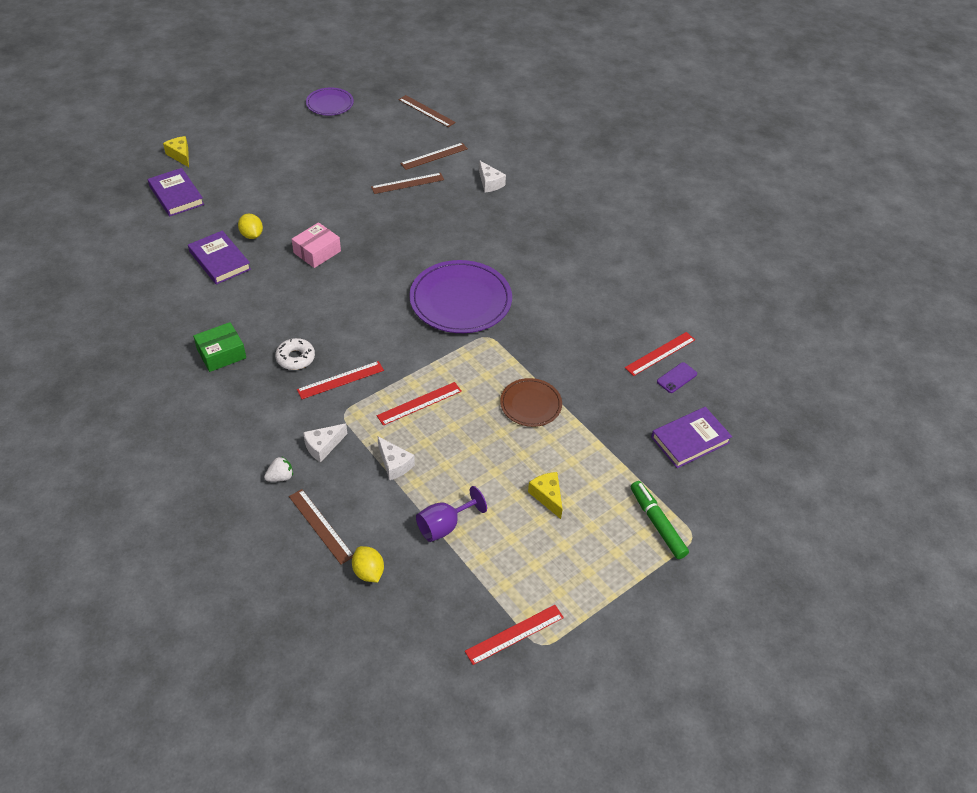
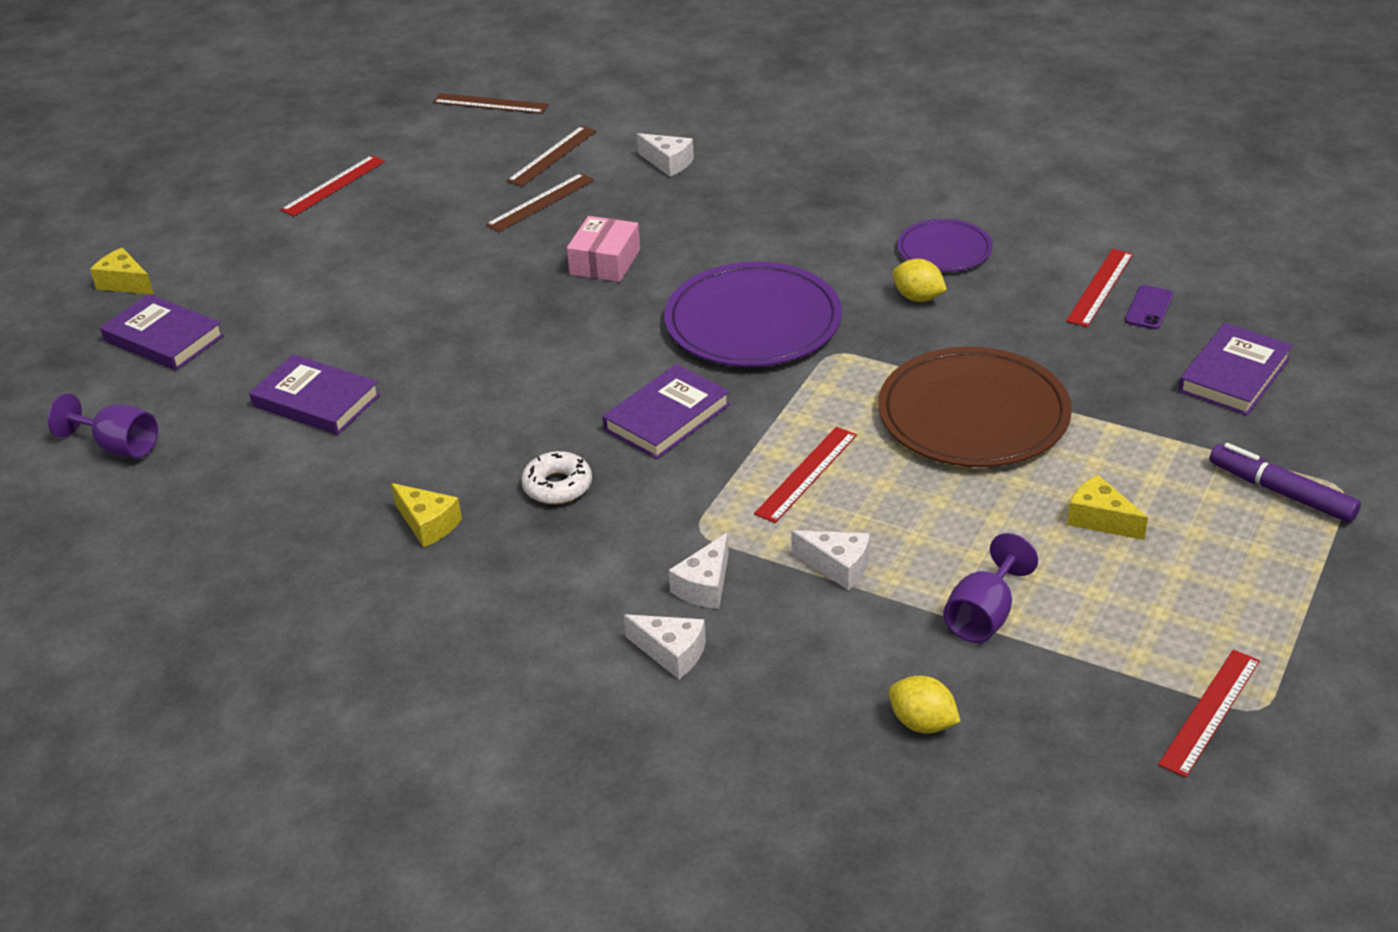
camera: 20 degrees left, 10 degrees down
green box [193,322,246,372] -> yellow cheese [391,483,462,547]
yellow lemon [238,214,263,239] -> yellow lemon moved to [892,259,947,302]
white strawberry [264,456,293,482] -> white cheese [624,614,706,679]
brown ruler [289,489,353,564] -> none
pink box [292,222,341,268] -> pink box moved to [567,216,640,282]
red ruler [297,361,384,399] -> red ruler moved to [280,155,385,216]
purple plate [306,87,354,116] -> purple plate moved to [897,219,993,272]
brown plate [500,378,562,427] -> brown plate [878,347,1072,467], size x1.80
green marker [631,481,689,559] -> purple marker [1210,443,1361,523]
none -> purple goblet [48,393,158,458]
none -> purple book [603,364,730,459]

